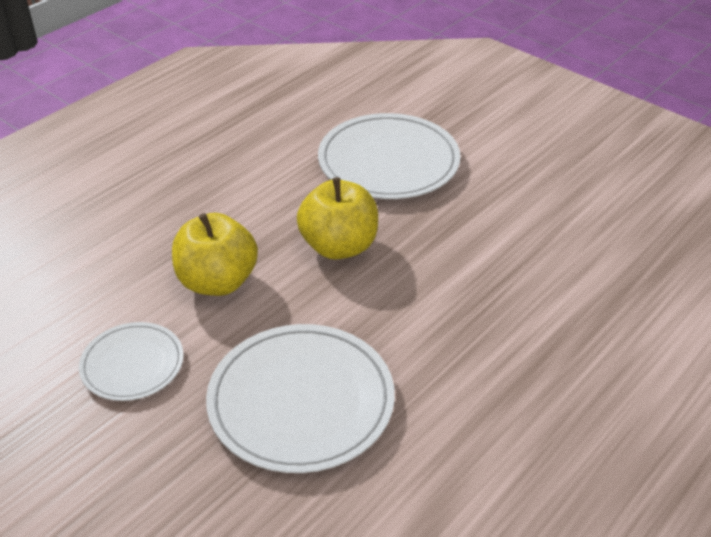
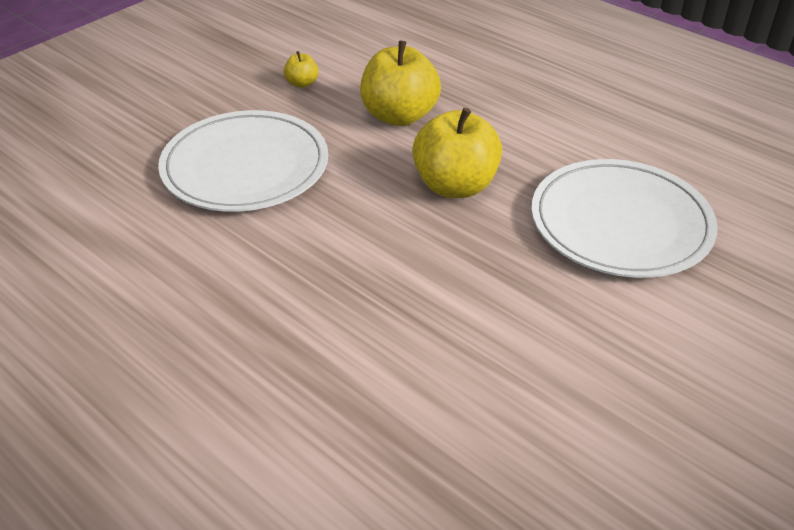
camera: 90 degrees right, 0 degrees up
white plate [79,322,184,401] -> yellow apple [284,51,318,88]

